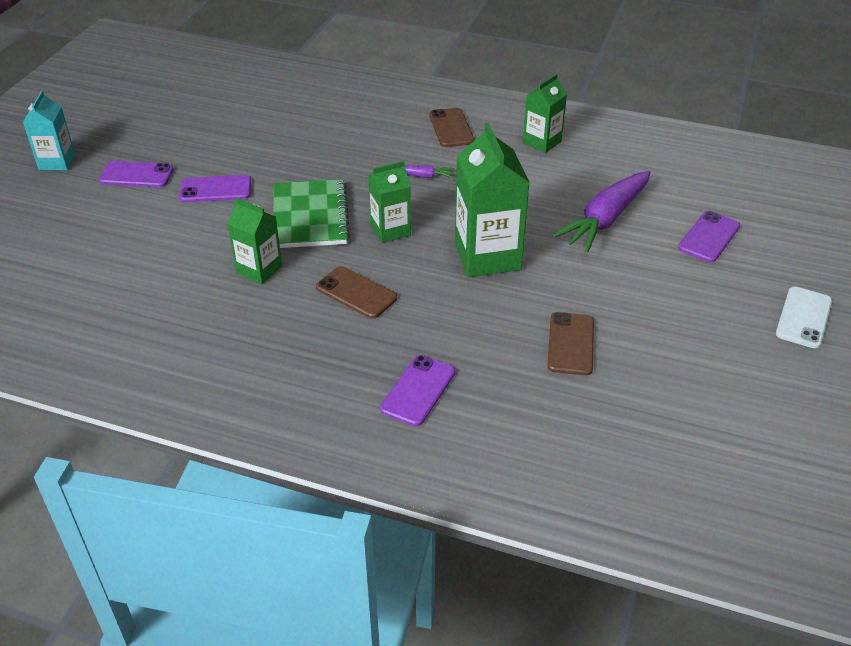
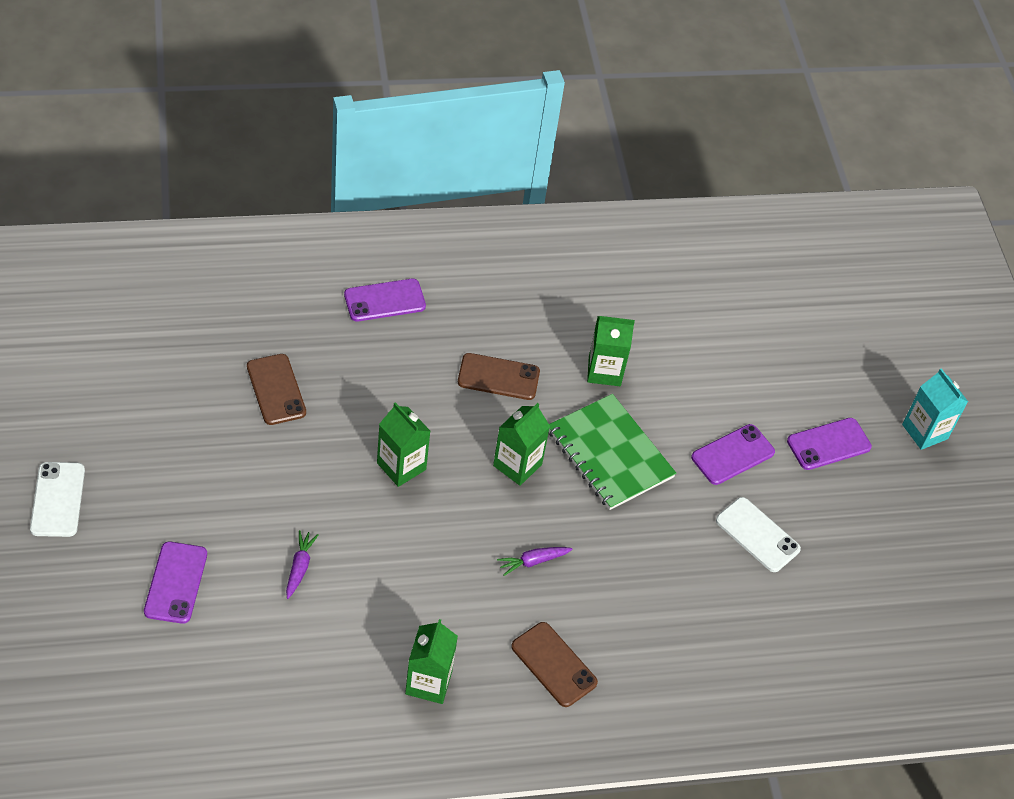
camera: 145 degrees right, 10 degrees up
purple phone [380,355,456,426] -> purple phone turned 75 degrees clockwise [344,279,426,322]
green carton [455,122,530,277] -> green carton [377,402,431,487], size x0.59
purple carrot [552,171,651,253] -> purple carrot [286,530,319,599], size x0.43
none -> white phone [716,497,801,572]

